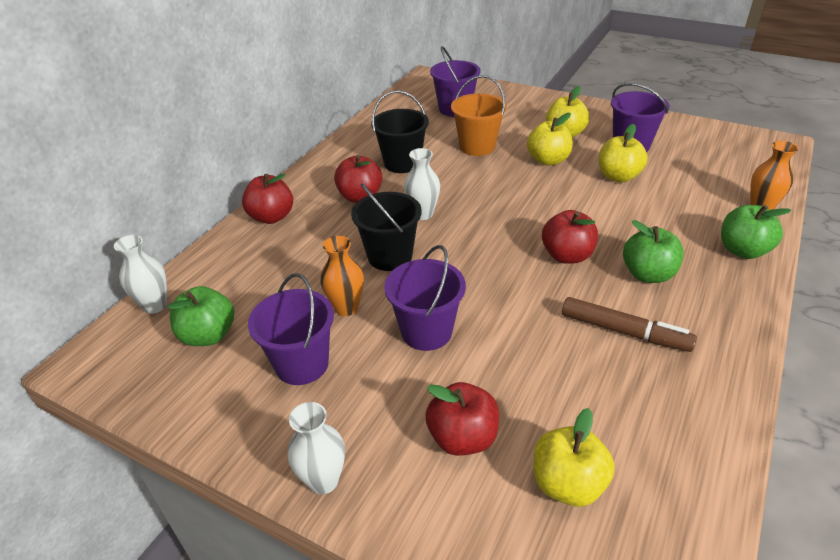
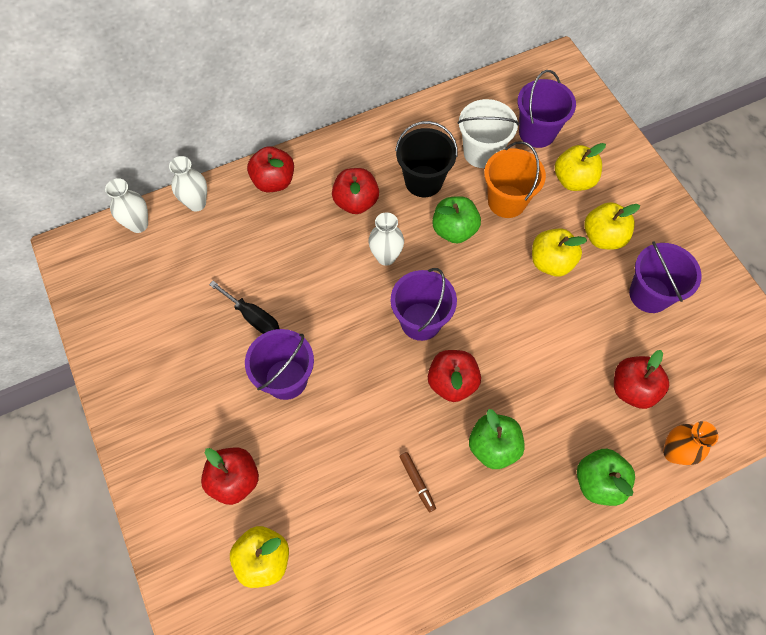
camera: 35 degrees right, 25 degrees up
green apple [167,286,234,346] -> green apple moved to [432,196,481,244]
purple bucket [248,273,334,385] -> purple bucket moved to [391,268,457,341]
white vase [288,402,345,494] -> white vase moved to [169,156,207,211]
orange vase [320,236,364,316] -> black screwdriver [209,281,280,334]
black bucket [351,183,422,271] -> none
brown marker [562,297,697,352] -> brown marker [399,452,436,512], size x0.55
yellow apple [599,124,648,182] -> yellow apple moved to [555,143,606,191]
none -> white bucket [457,99,519,168]
none -> red apple [614,350,670,409]

